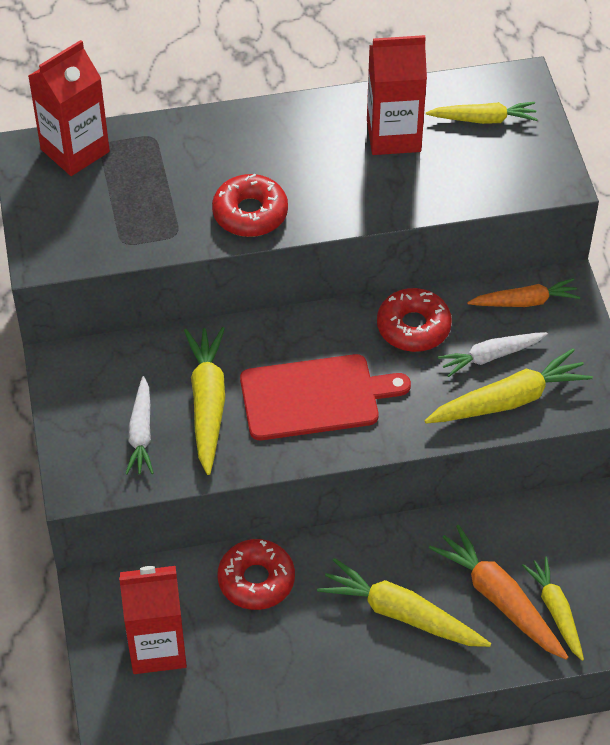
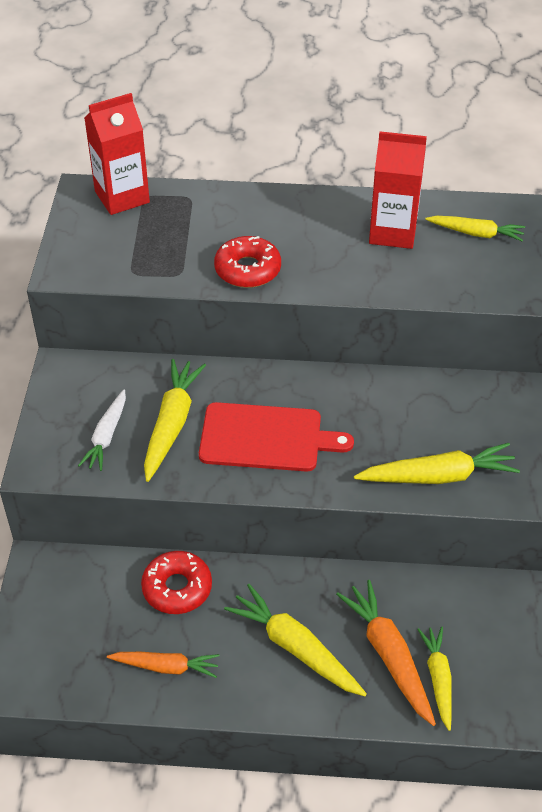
camera: 15 degrees right, 5 degrees down
red carton [119,566,187,674] -> none
red donut [377,288,452,352] -> none
white carrot [438,332,548,377] -> none
orange carrot [467,278,580,307] -> orange carrot moved to [107,652,220,678]

